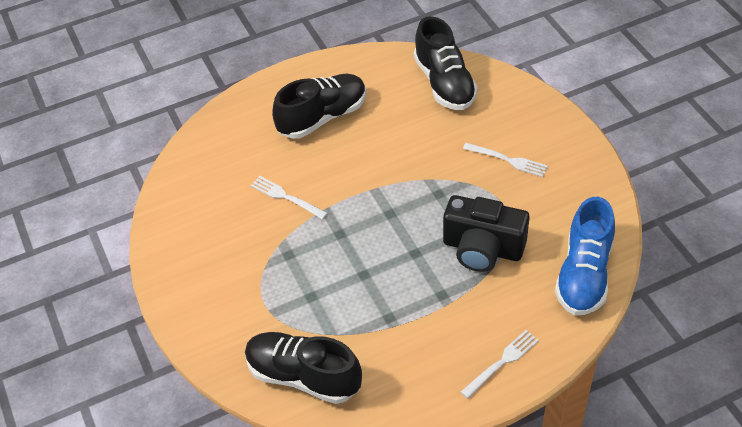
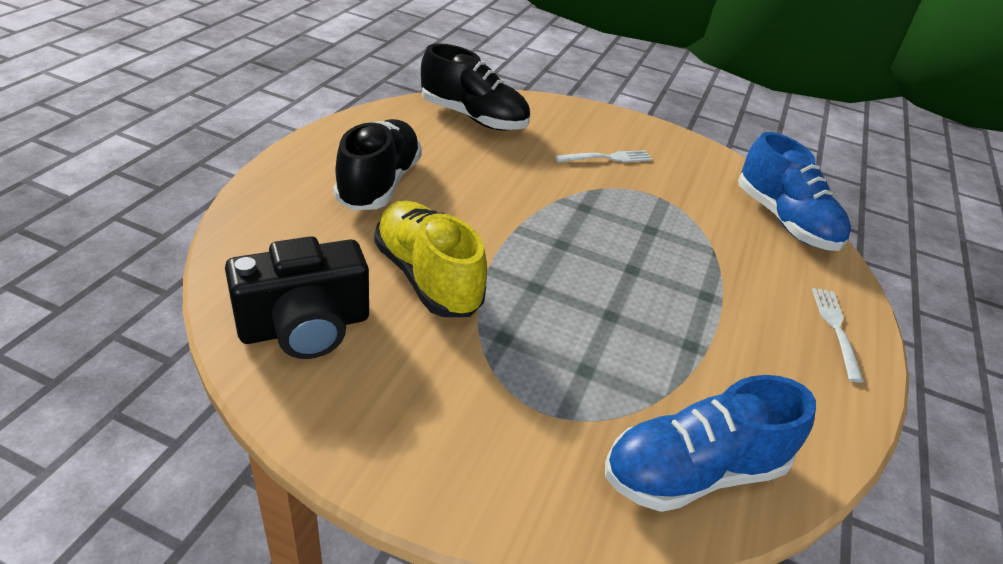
camera: 50 degrees left, 10 degrees down
black shoe [245,332,362,404] -> blue shoe [605,375,816,512]
white fork [250,176,328,220] -> yellow shoe [374,201,487,317]
black camera [443,195,530,272] -> black camera moved to [225,236,369,359]

